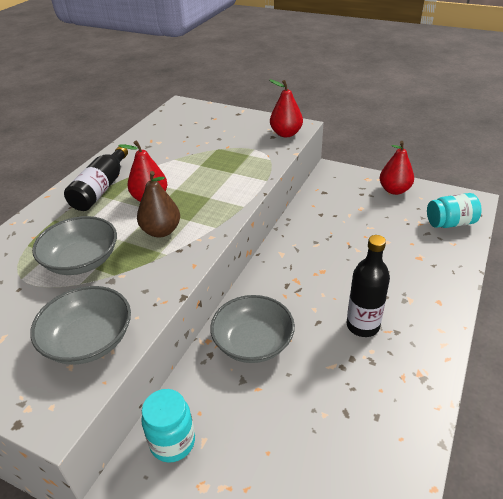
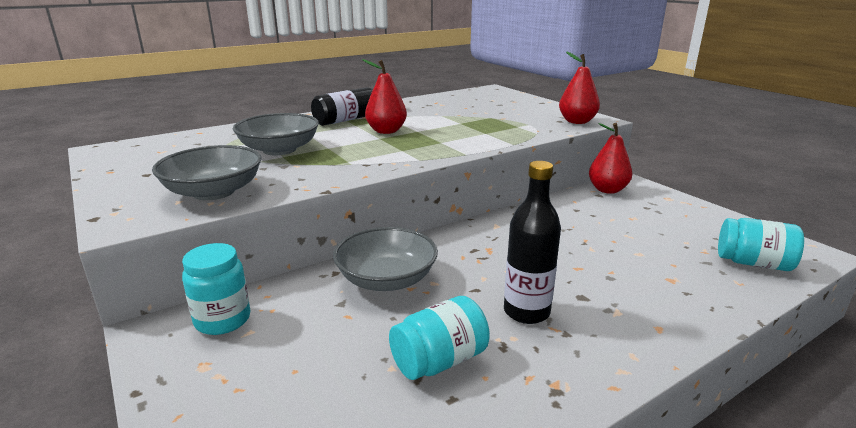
camera: 30 degrees right, 15 degrees down
brown pear [137,171,180,237] -> none
red pear [380,141,414,195] -> red pear moved to [589,123,632,194]
none -> turquoise jar [389,296,490,380]

